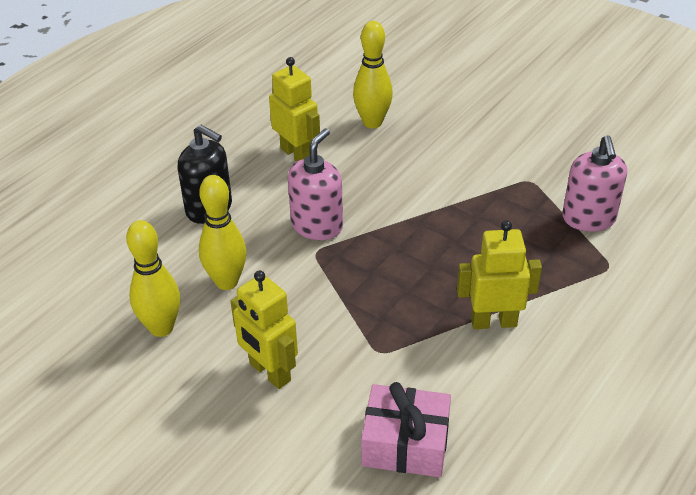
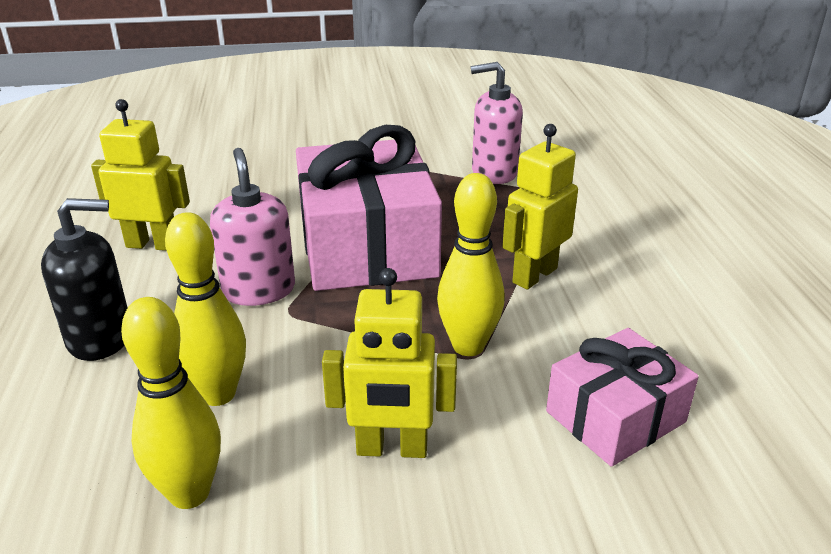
camera: 45 degrees left, 10 degrees down
yellow bowling pin [353,21,393,128] -> yellow bowling pin moved to [437,173,505,356]
pink soap dispenser [562,135,627,232] -> pink soap dispenser turned 135 degrees clockwise [471,62,523,184]
none -> pink gift [296,125,442,291]

